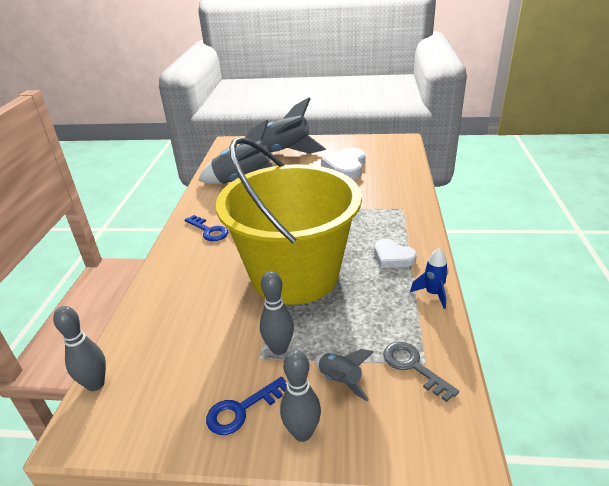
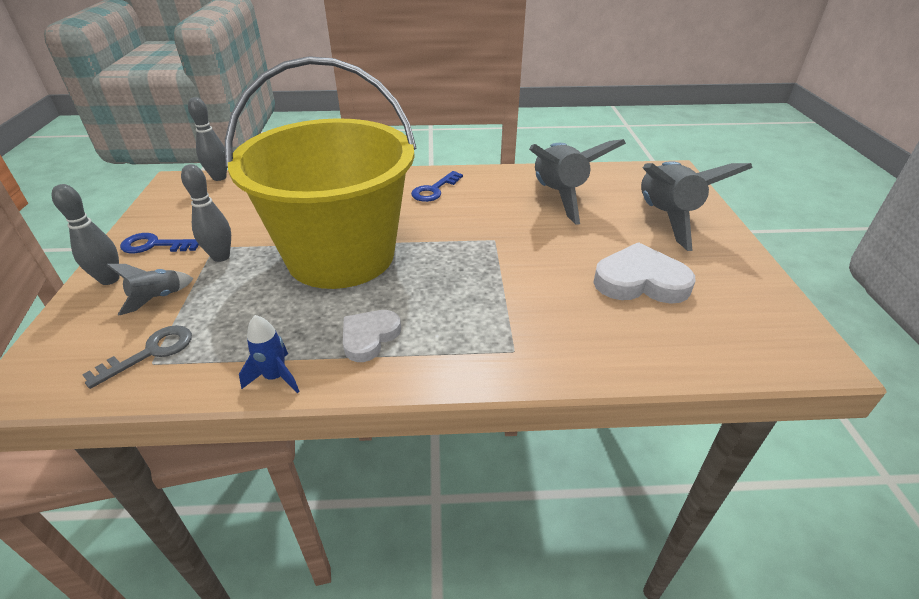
camera: 80 degrees right, 5 degrees up
blue key [206,377,287,435] -> blue key turned 45 degrees counterclockwise [120,233,199,253]

